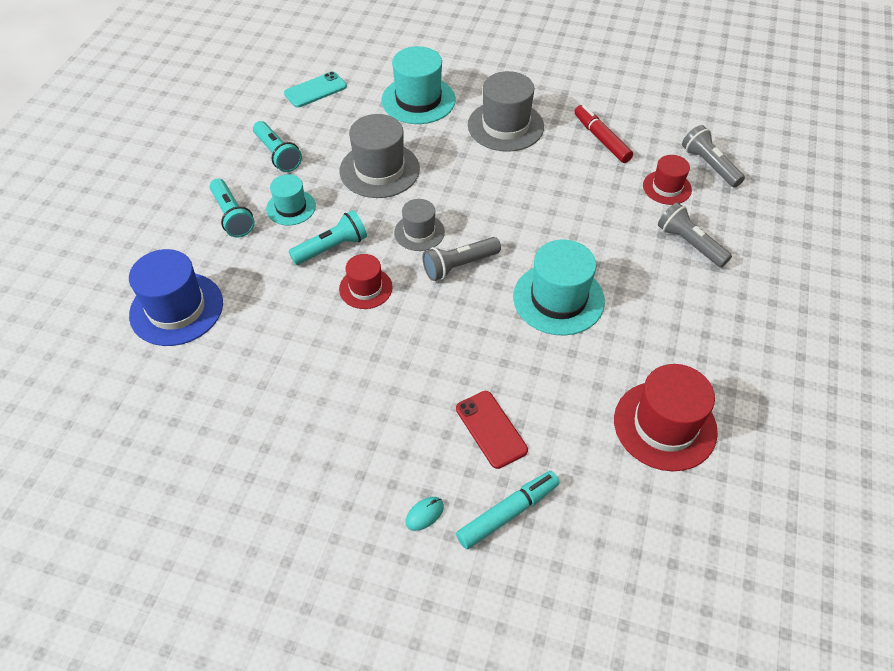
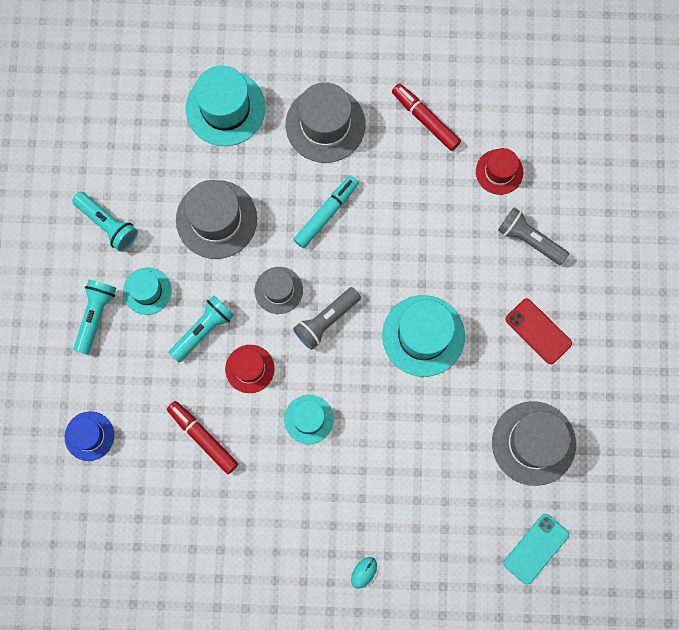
camera: 15 degrees left, 25 degrees up
blue hat [129,249,223,346] -> blue hat [65,411,114,461], size x0.59
turquoise flashlight [210,178,255,238] -> turquoise flashlight turned 120 degrees counterclockwise [73,280,116,355]
turquoise phone [284,72,347,108] -> turquoise phone moved to [503,514,569,585]
red phone [456,391,528,469] -> red phone moved to [505,299,572,364]
turquoise marker [456,471,560,549] -> turquoise marker moved to [293,176,359,249]
red hat [614,364,718,471] -> grey hat [492,401,576,486]
grey flashlight [682,125,745,188] -> none
none -> red marker [167,401,238,474]
none -> turquoise hat [284,395,334,444]

